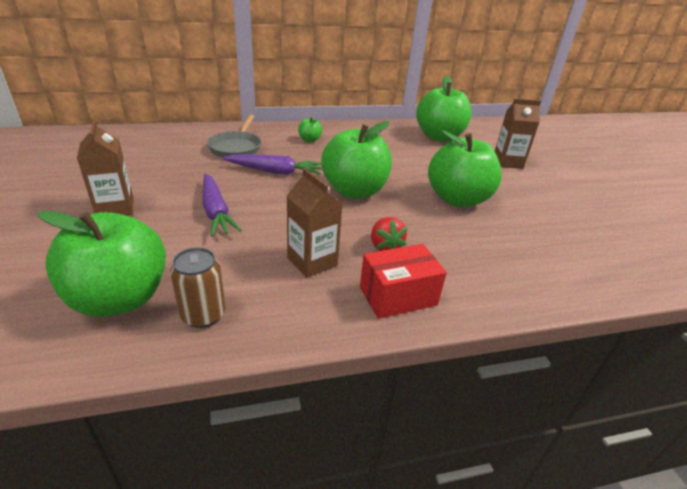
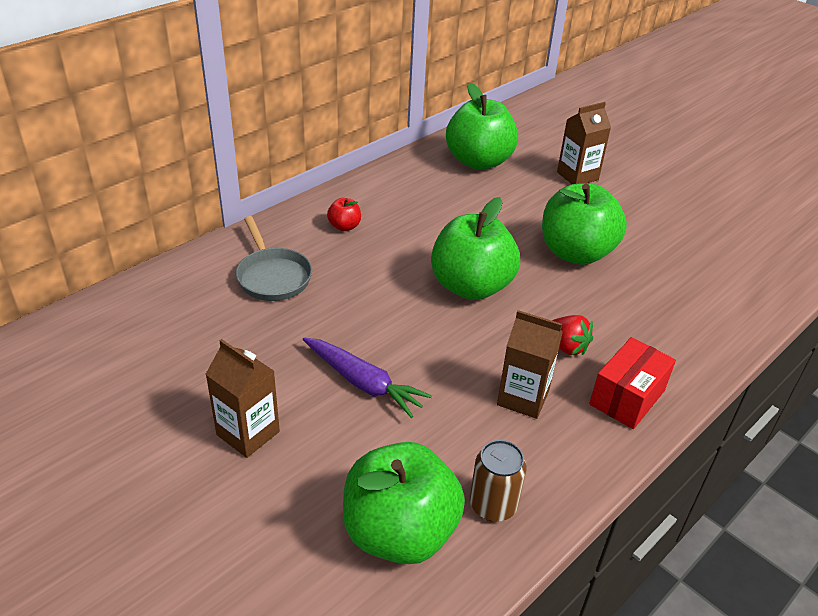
camera: 30 degrees left, 5 degrees up
purple carrot [222,154,322,175] -> none
green apple [298,117,322,142] -> red apple [327,198,361,231]

